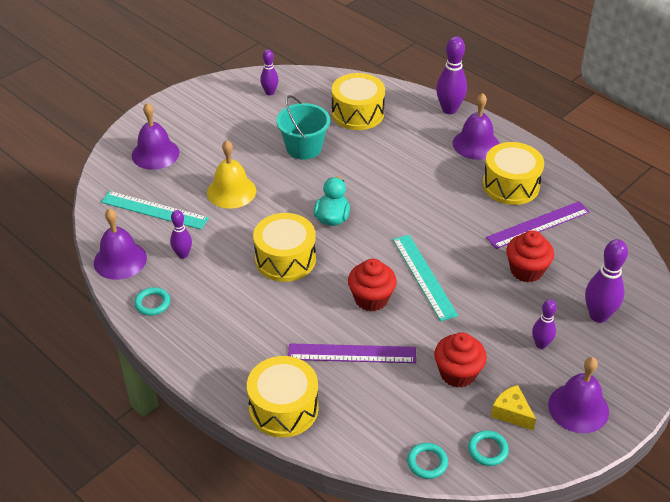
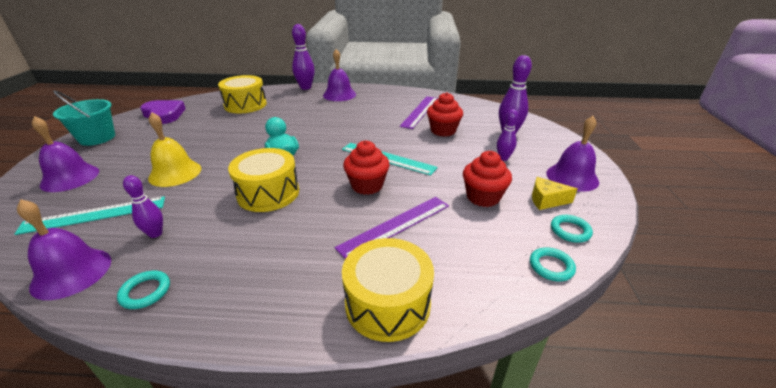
camera: 40 degrees left, 10 degrees down
purple bowling pin [260,49,279,95] -> purple heart [140,100,186,124]
turquoise bucket [276,95,330,160] -> turquoise bucket moved to [53,90,115,146]
yellow drum [483,142,544,205] -> none

